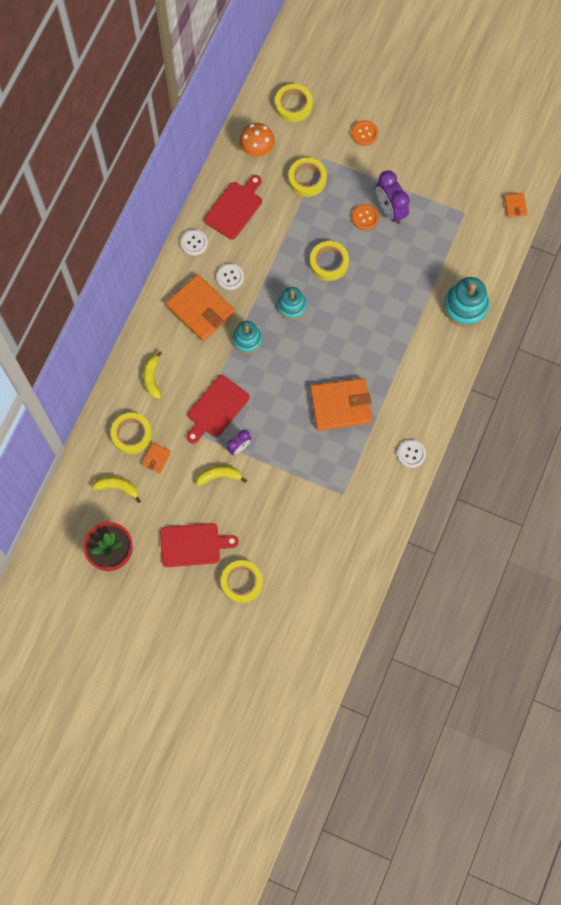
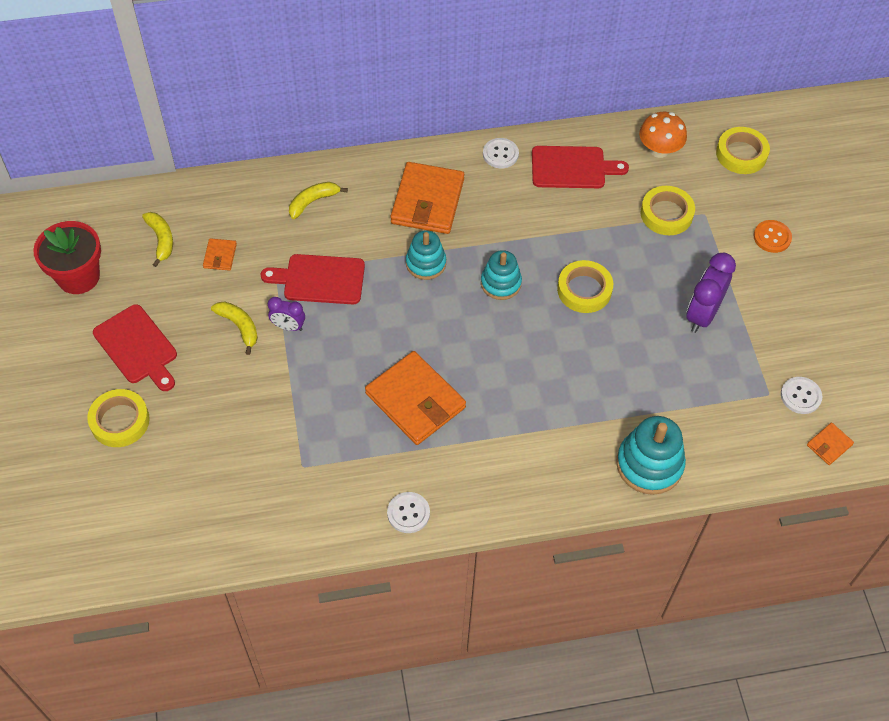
camera: 55 degrees right, 15 degrees down
yellow tape [111,413,152,454] -> none
orange wallet [142,443,171,473] -> orange wallet turned 75 degrees counterclockwise [203,238,237,271]
white button [216,263,244,290] -> white button moved to [781,377,822,414]
orange button [352,204,379,230] -> none

